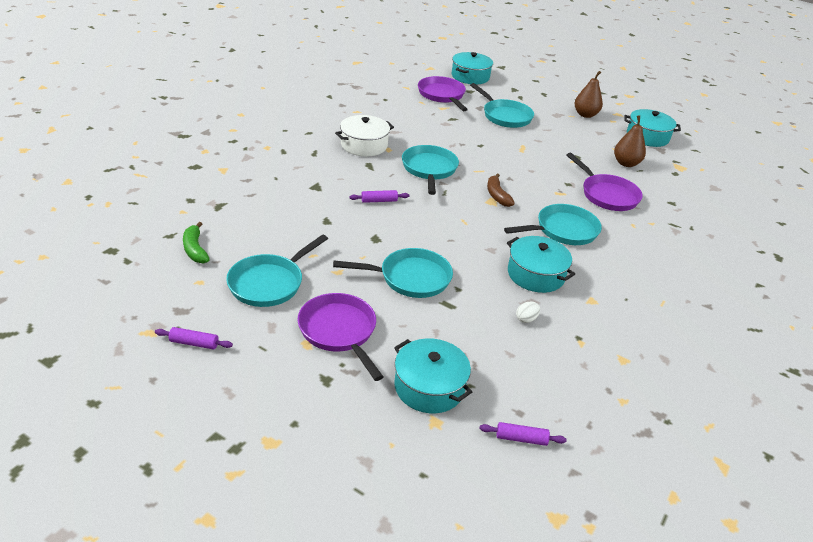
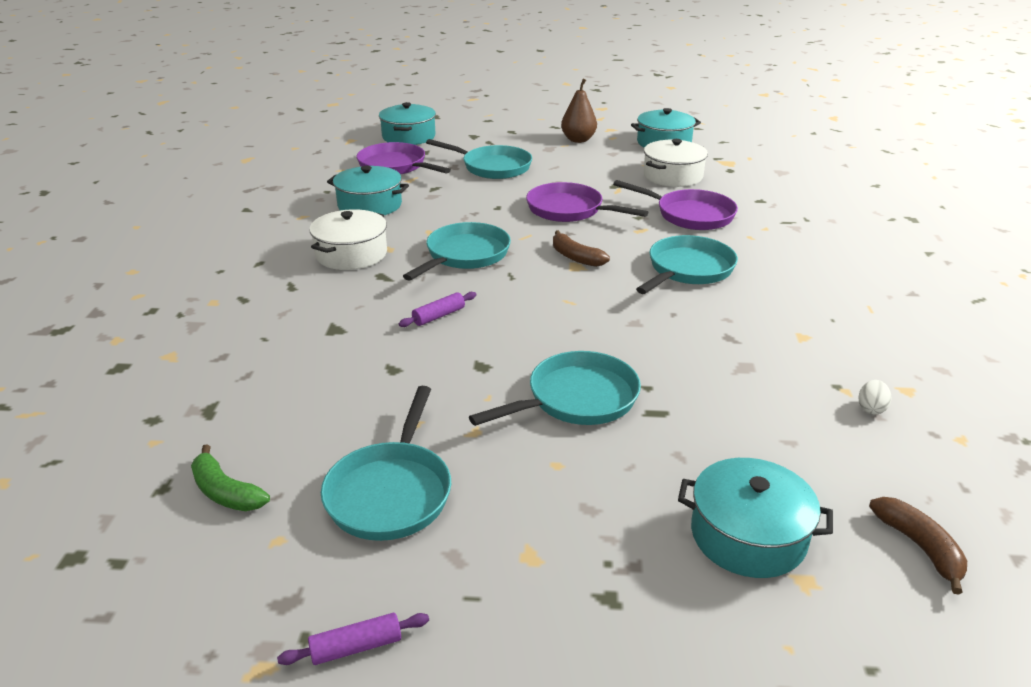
camera: 25 degrees left, 5 degrees down
purple pan [297,293,383,381] -> purple pan moved to [526,182,649,222]
turquoise pan [402,145,459,195] -> turquoise pan turned 60 degrees clockwise [403,222,511,281]
purple rolling pin [480,422,567,446] -> brown banana [869,497,967,595]
turquoise pot [507,236,575,293] -> turquoise pot moved to [327,166,409,215]
white egg [516,302,540,323] -> white egg moved to [858,380,892,414]
brown pear [614,115,646,167] -> white pot [643,139,708,187]

